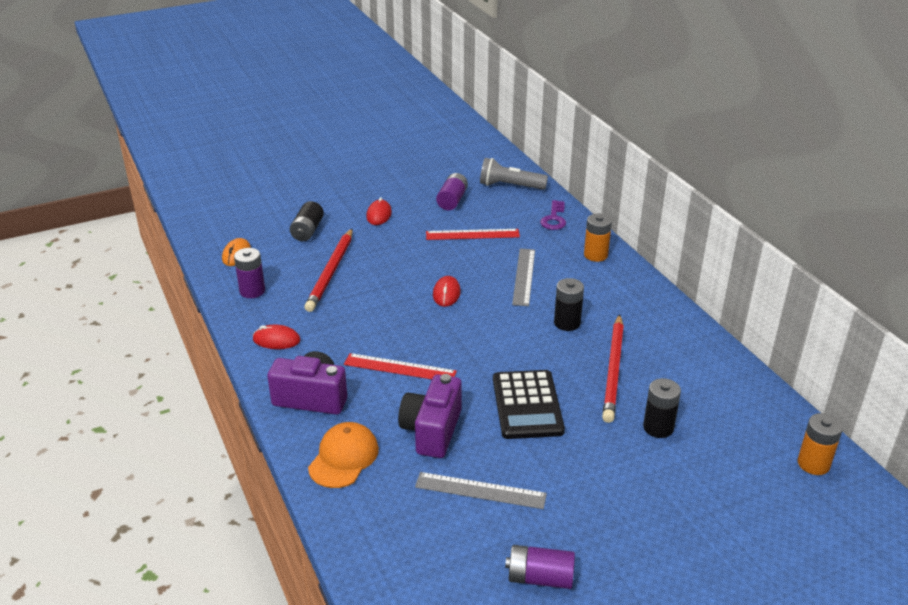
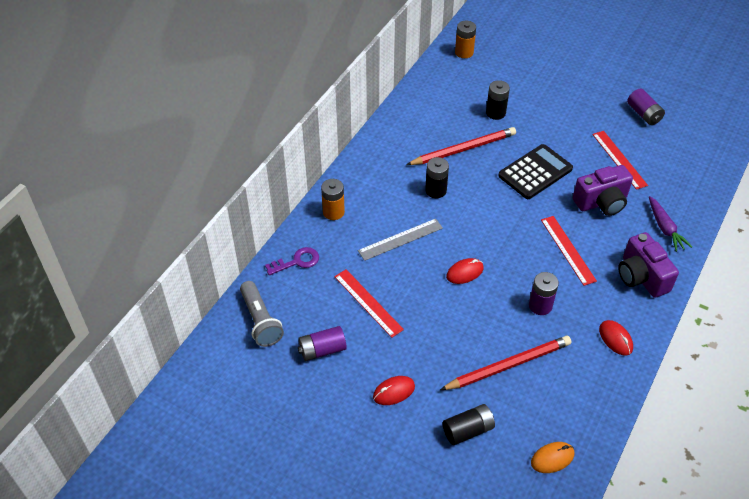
camera: 125 degrees left, 15 degrees up
purple battery [234,248,265,298] -> purple battery moved to [529,272,559,315]
orange cap [308,422,379,488] -> purple carrot [649,196,692,252]
grey ruler [415,472,547,509] -> red ruler [592,131,648,190]

